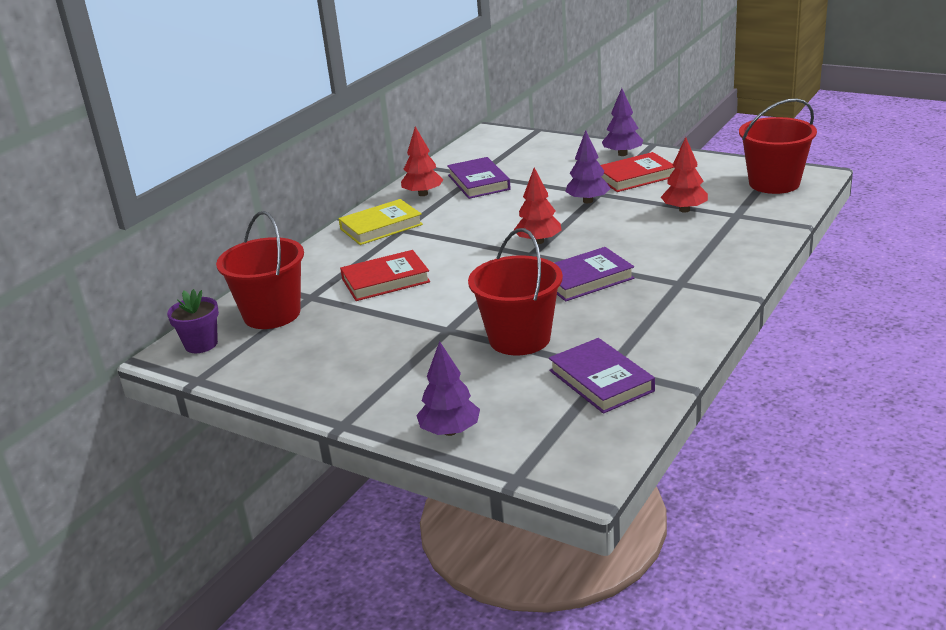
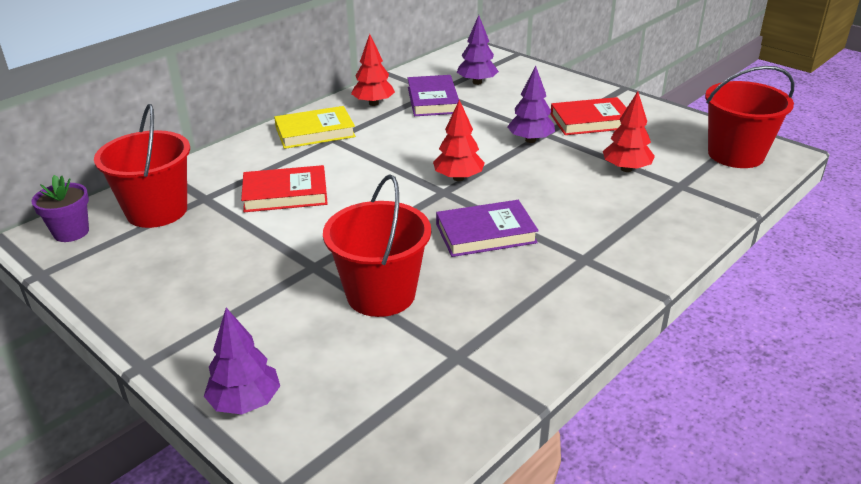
camera: 10 degrees right, 5 degrees up
purple book [549,338,655,414] -> none
purple tree [602,88,644,156] -> purple tree moved to [457,15,499,85]

